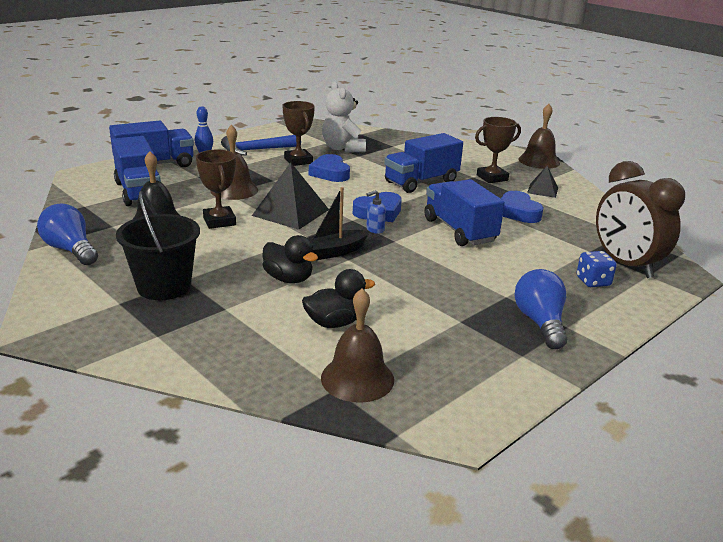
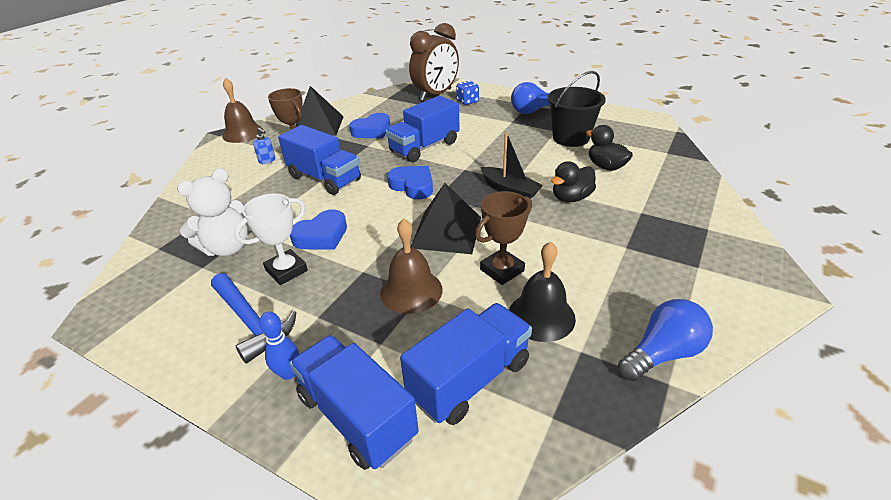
camera: 105 degrees left, 10 degrees up
blue light bulb [37,204,98,265] -> blue light bulb turned 150 degrees counterclockwise [618,299,713,381]
black bucket [116,191,200,300] -> black bucket moved to [548,71,606,147]
black duck [262,235,318,283] -> black duck turned 150 degrees counterclockwise [551,161,596,202]
brown trophy [282,101,315,166] -> white trophy [234,193,308,285]
brown bell [321,288,394,403] -> none
blue soap dispenser [366,190,386,234] -> blue soap dispenser moved to [253,128,275,164]
black pyramid [527,166,558,198] -> black pyramid [295,86,344,136], size x1.80

